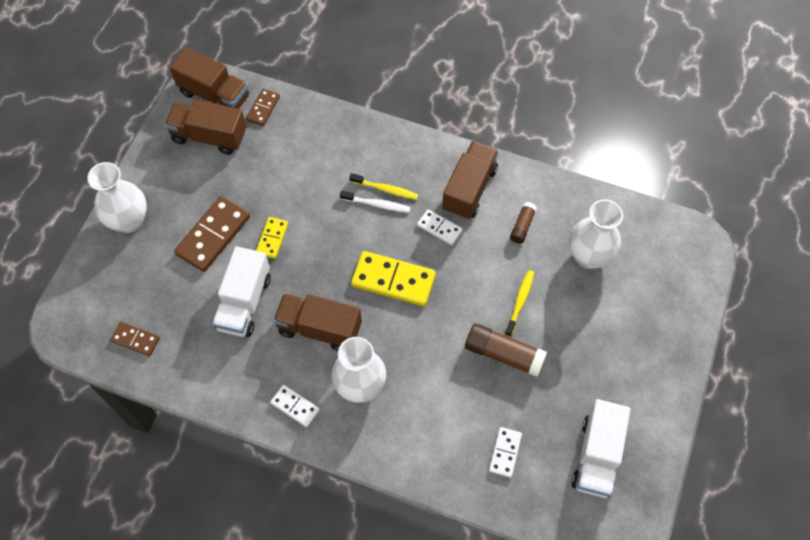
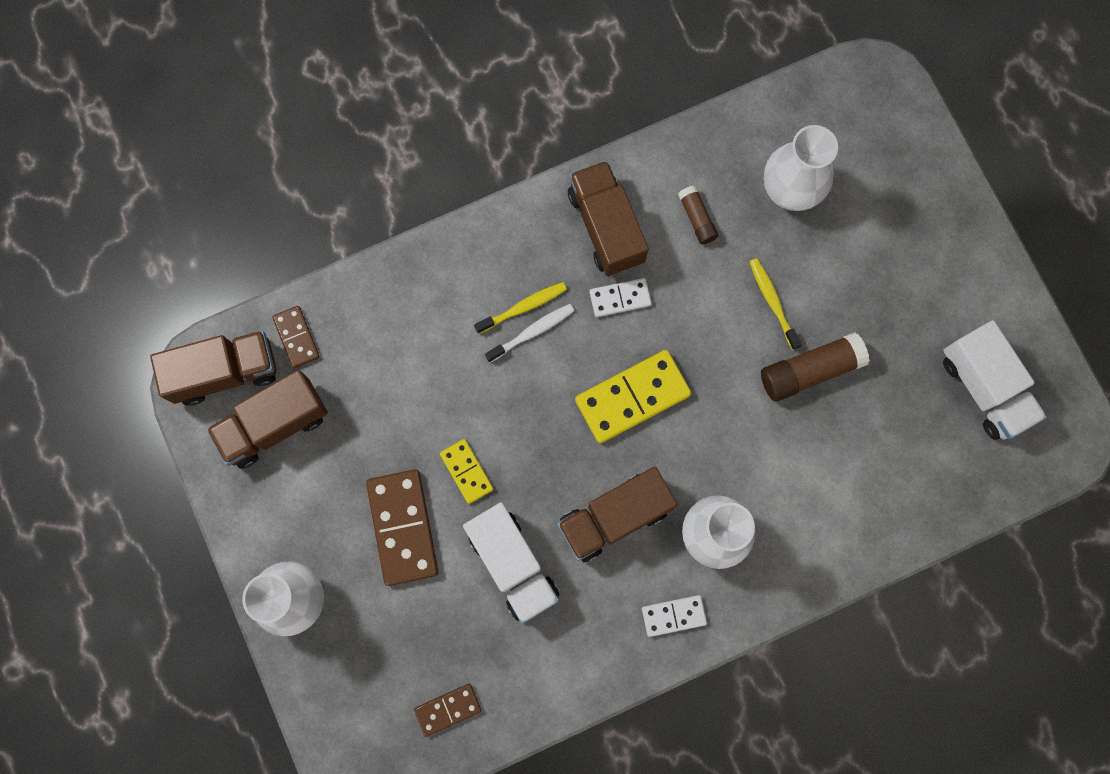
camera: 45 degrees left, 15 degrees up
white domino [489,427,522,478] -> none

